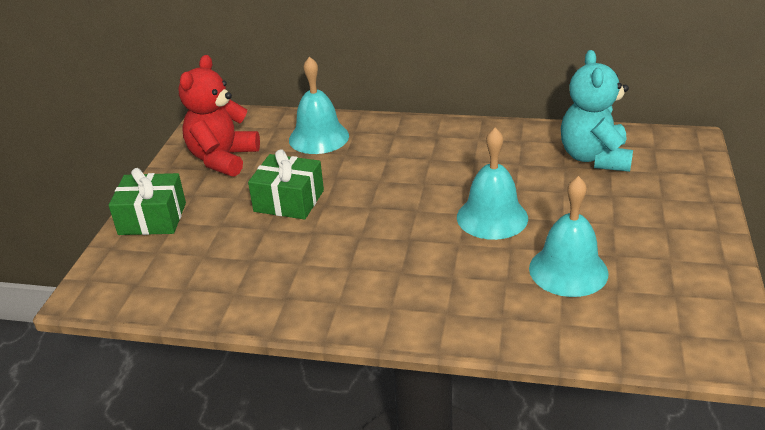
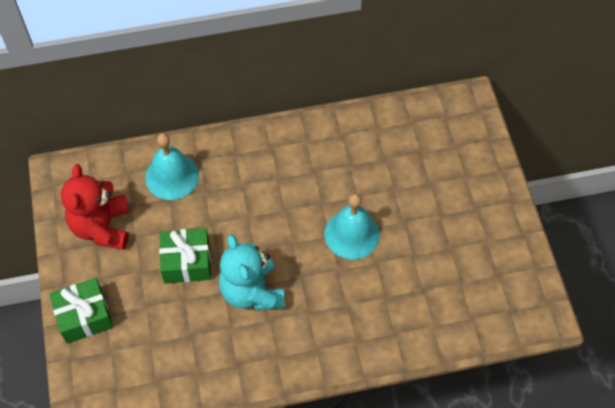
camera: 25 degrees left, 25 degrees up
turquoise bell [529,176,608,297] -> none
turquoise teddy bear [561,50,633,172] -> turquoise teddy bear moved to [219,234,285,310]

